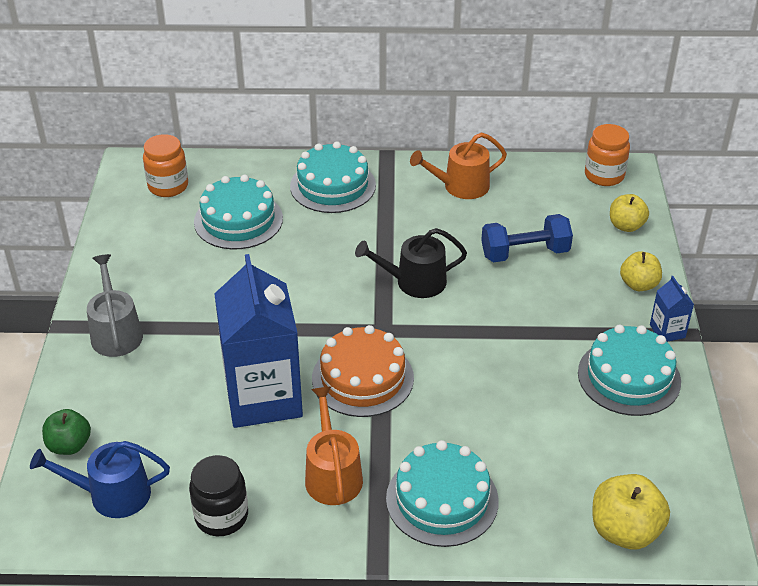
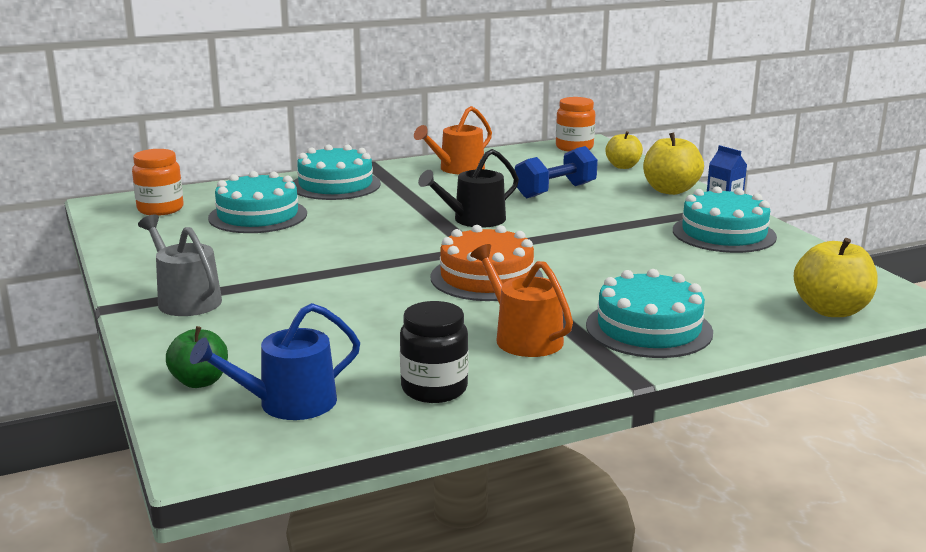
camera: 25 degrees left, 20 degrees down
blue carton [214,254,303,428] -> none
yellow apple [620,251,662,291] -> yellow apple [643,133,704,195], size x1.51

